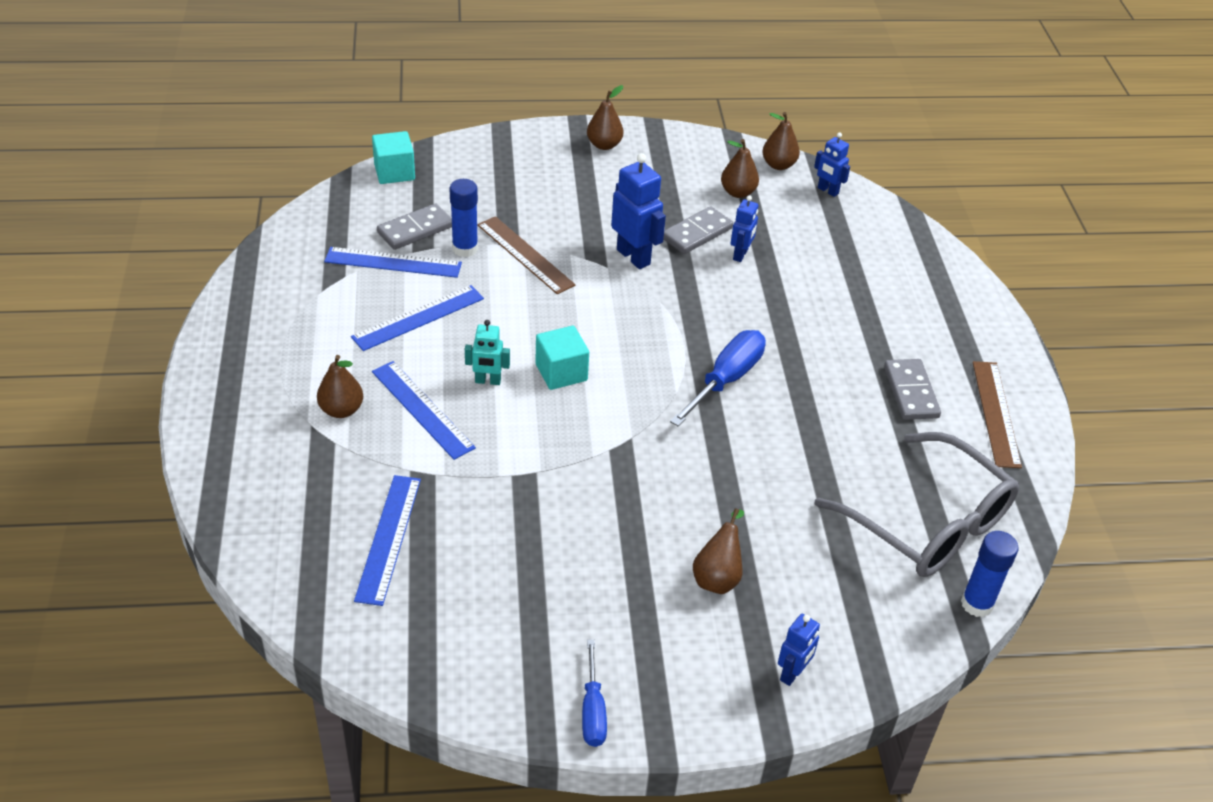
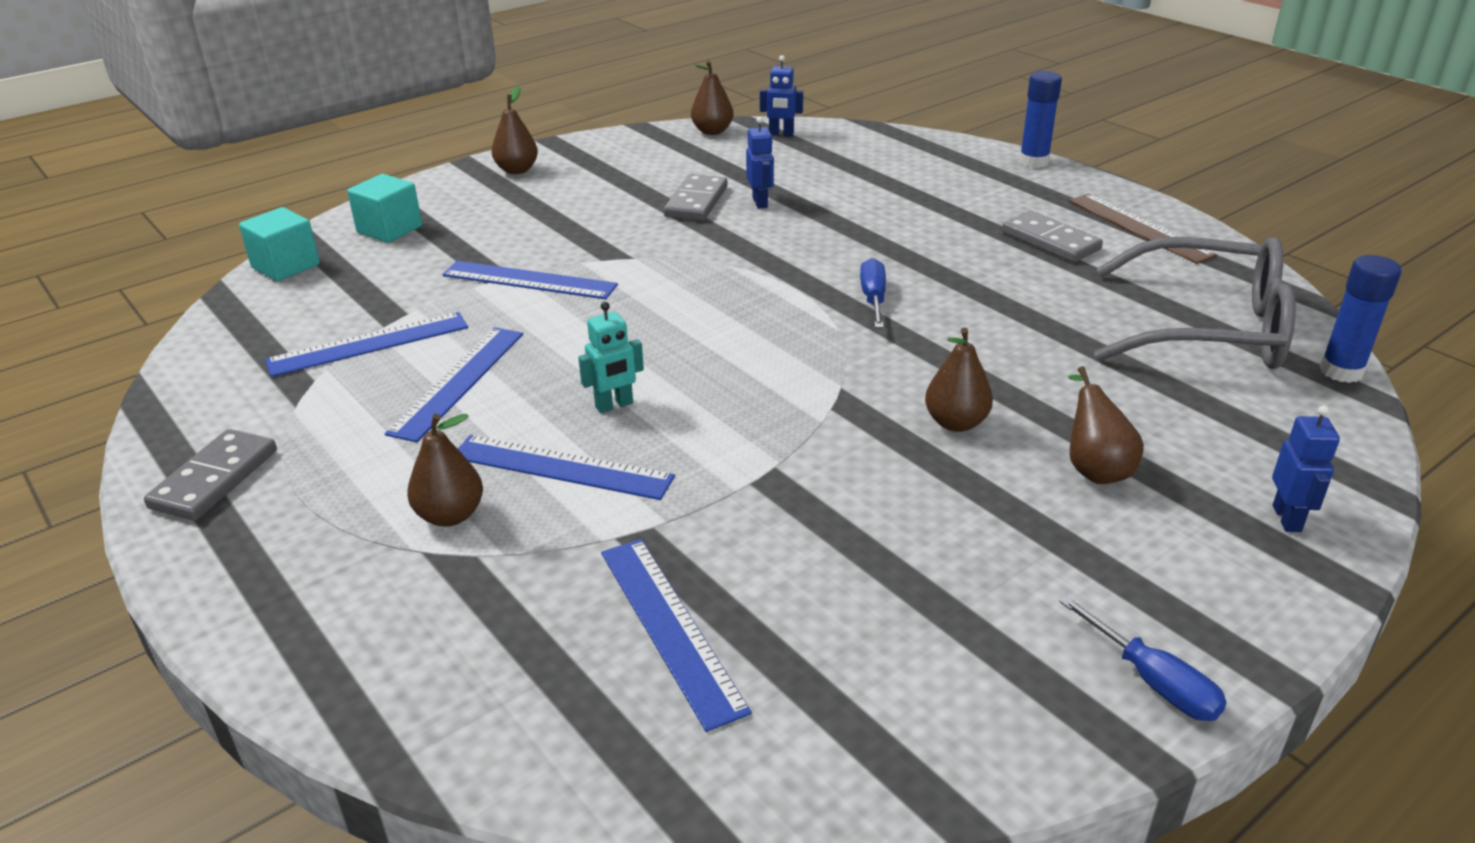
camera: 30 degrees left, 10 degrees down
grey domino [377,203,452,250] -> grey domino moved to [144,429,277,521]
blue glue stick [449,179,478,257] -> blue glue stick moved to [1019,71,1062,168]
brown ruler [477,216,576,294] -> blue ruler [442,261,618,299]
turquoise cube [535,326,589,390] -> turquoise cube moved to [347,174,422,243]
blue robot [611,153,666,269] -> none
blue screwdriver [670,330,766,427] -> blue screwdriver [860,258,886,328], size x0.63
brown pear [721,139,759,198] -> brown pear moved to [925,328,993,432]

